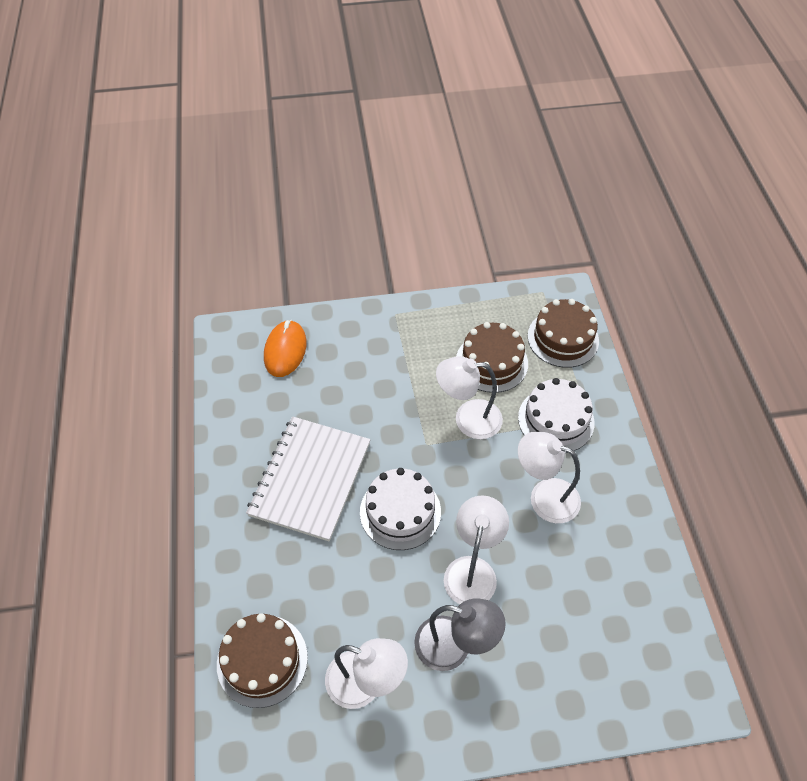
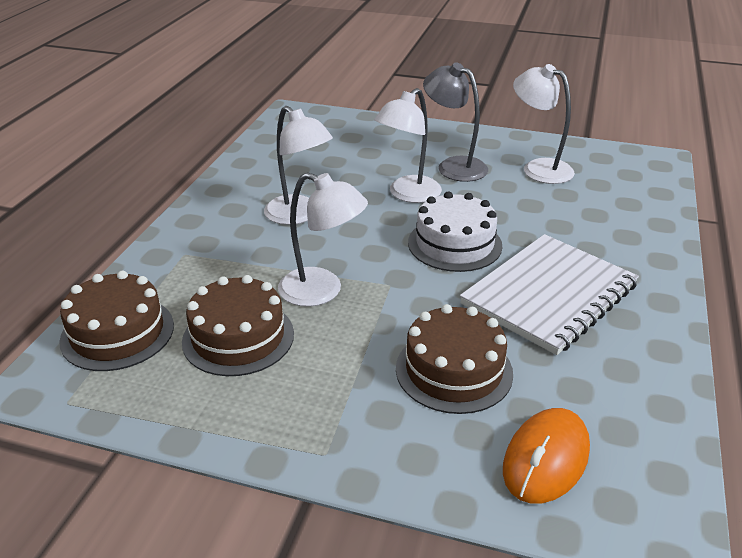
camera: 155 degrees left, 20 degrees down
brown cake [217,613,308,708] -> brown cake moved to [396,304,513,414]
white cake [518,378,594,453] -> none

